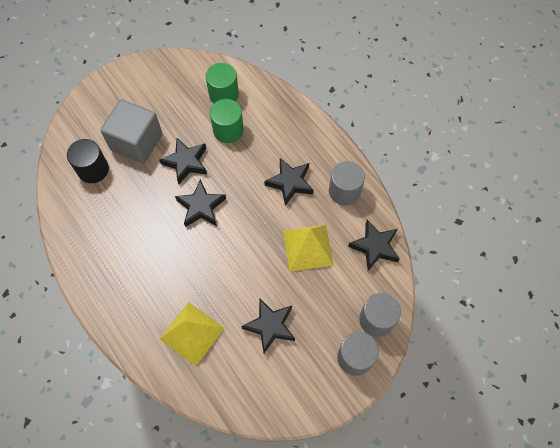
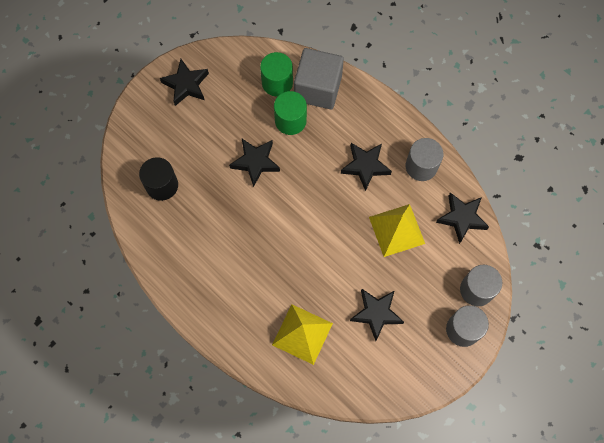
camera: 10 degrees left, 5 degrees up
grey cube [100,99,163,164] -> grey cube moved to [294,48,344,110]
black star [175,179,226,227] -> black star moved to [160,59,209,106]

